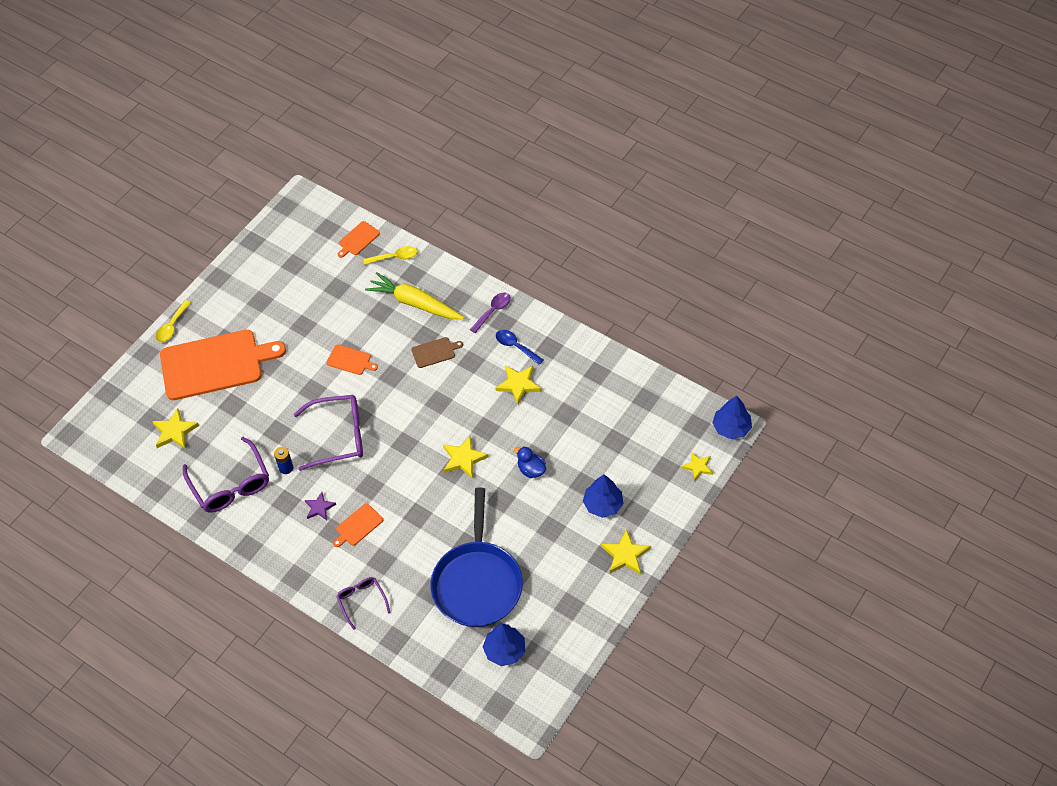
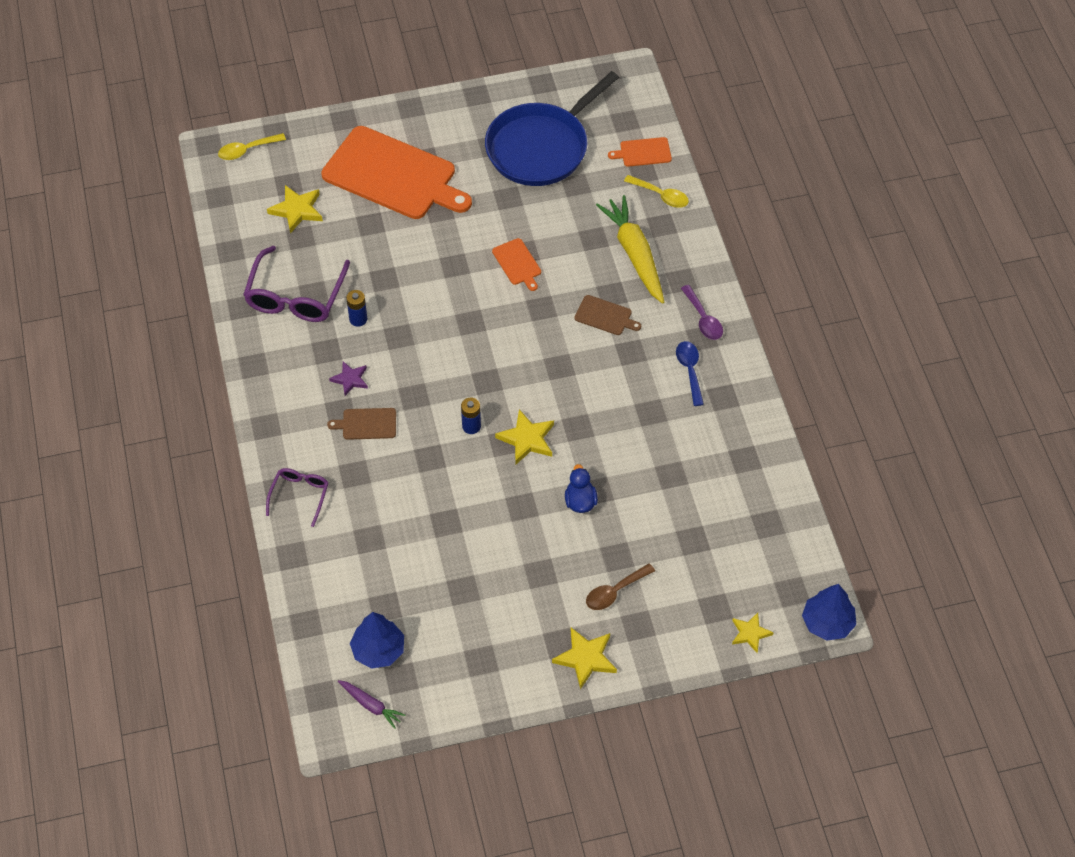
camera: 40 degrees right, 0 degrees up
yellow spoon [156,300,191,343] -> yellow spoon moved to [218,133,286,160]
purple glasses [294,395,363,471] -> none
orange cutting board [333,503,383,547] -> brown cutting board [327,408,396,440]
blue pan [430,488,523,627] -> blue pan moved to [485,71,619,186]
purple spoon [470,293,511,333] -> purple spoon turned 75 degrees clockwise [681,285,723,340]
yellow star [495,365,542,405] -> none
blue tree [583,474,623,518] -> brown spoon [586,563,655,610]
none -> purple carrot [338,680,405,729]
none -> blue battery [461,398,481,434]

